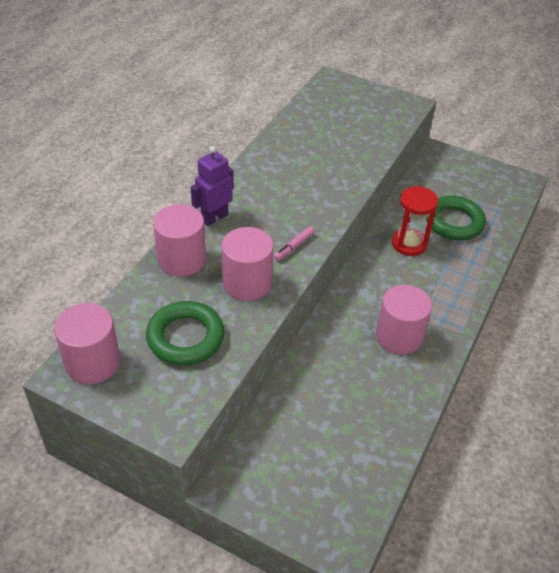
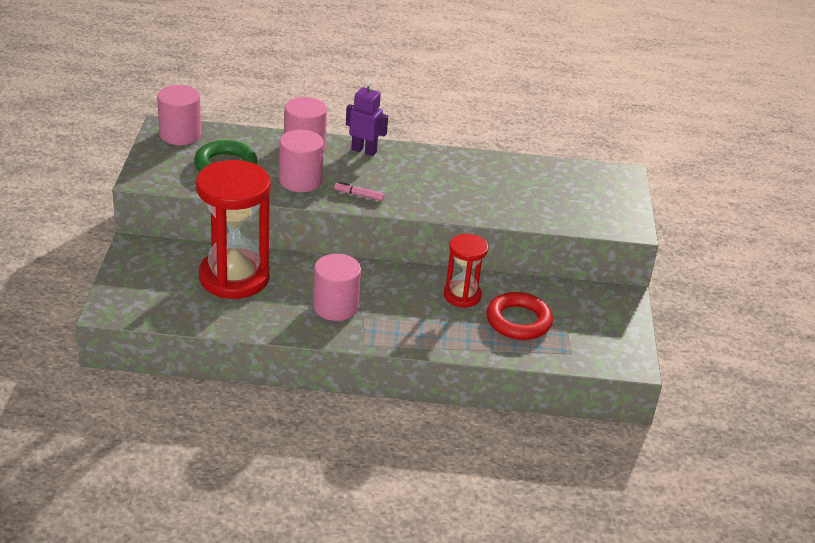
camera: 65 degrees right, 10 degrees down
green ring [426,196,486,240] -> red ring [486,292,553,340]
none -> red hourglass [196,160,271,299]

